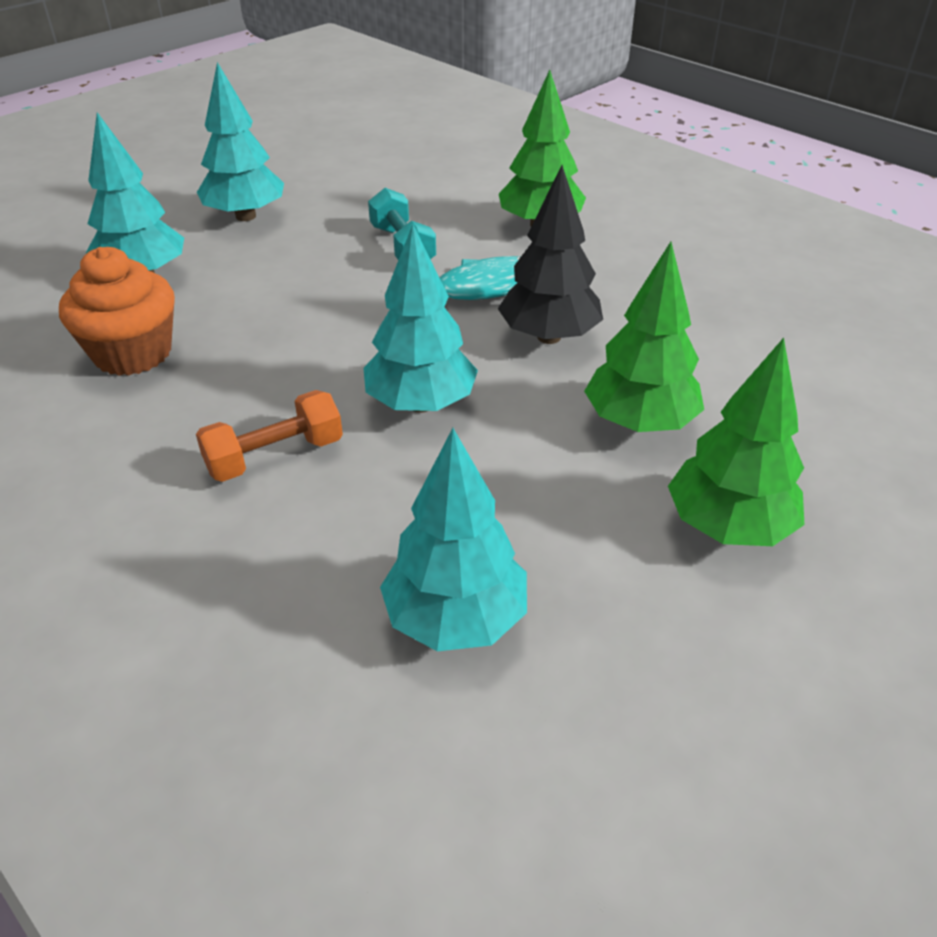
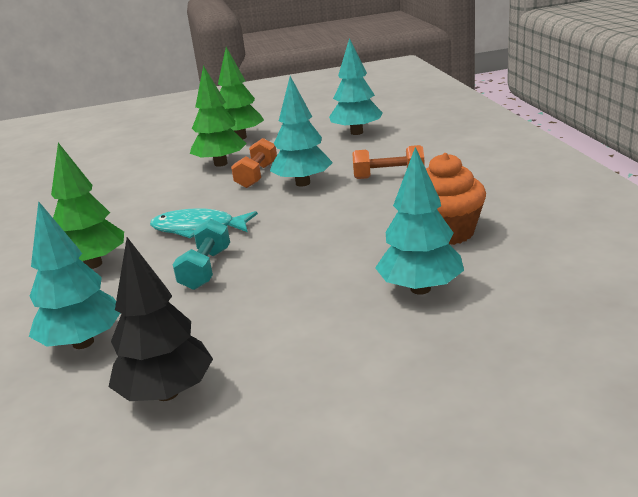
camera: 145 degrees left, 15 degrees down
turquoise tree [197,62,284,221] -> turquoise tree moved to [29,201,120,349]
black tree [498,165,603,344] -> black tree moved to [108,237,213,401]
none -> orange dumbbell [231,138,277,188]

